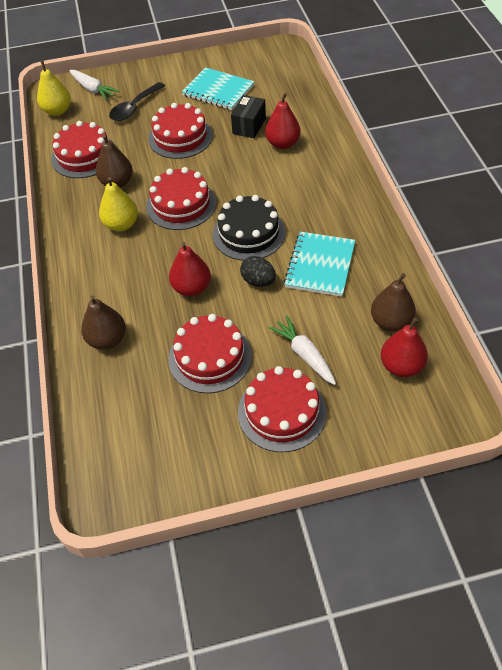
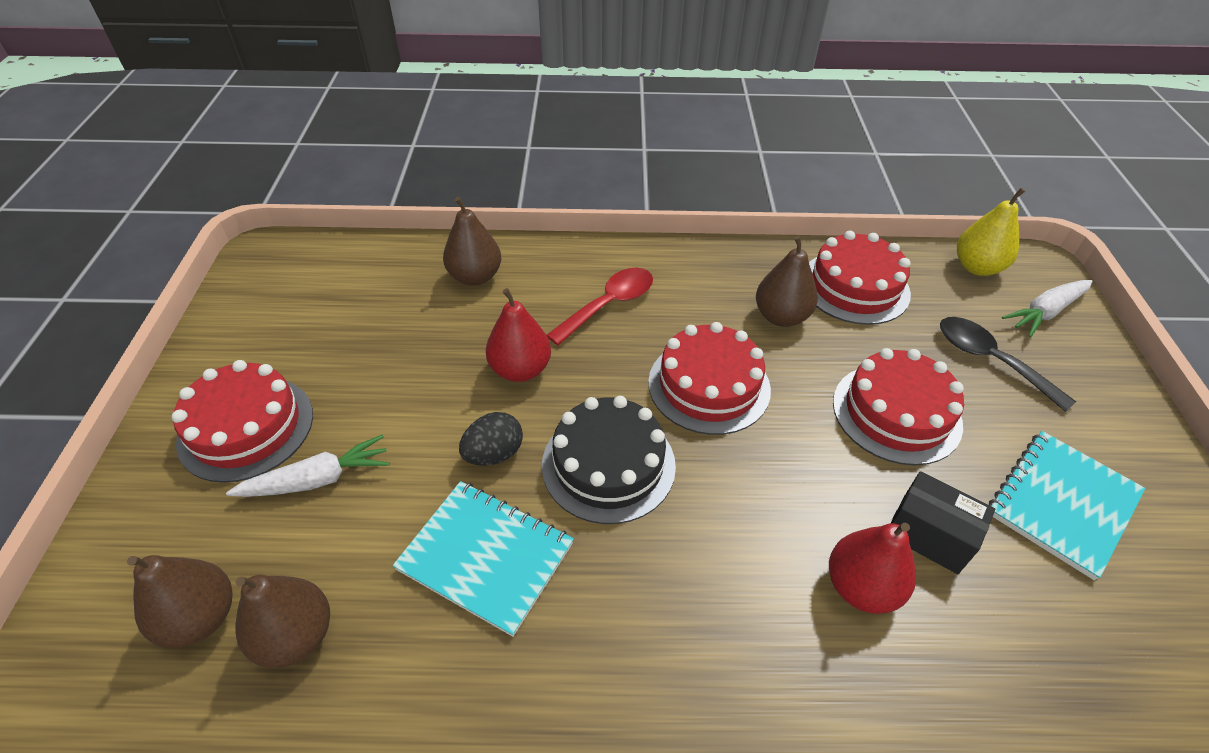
camera: 100 degrees right, 5 degrees down
yellow pear [99,177,138,232] -> none
red cake [168,314,252,393] -> none
red pear [381,318,428,377] -> brown pear [127,555,232,648]
none -> red spoon [547,268,653,345]

